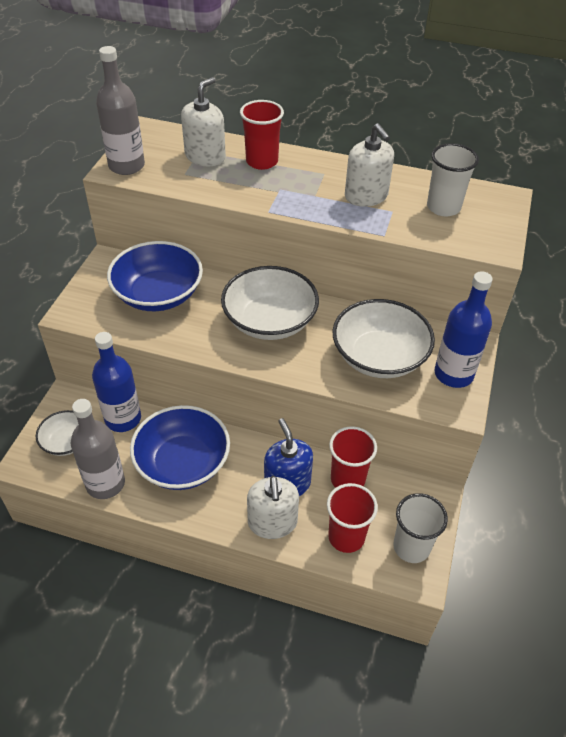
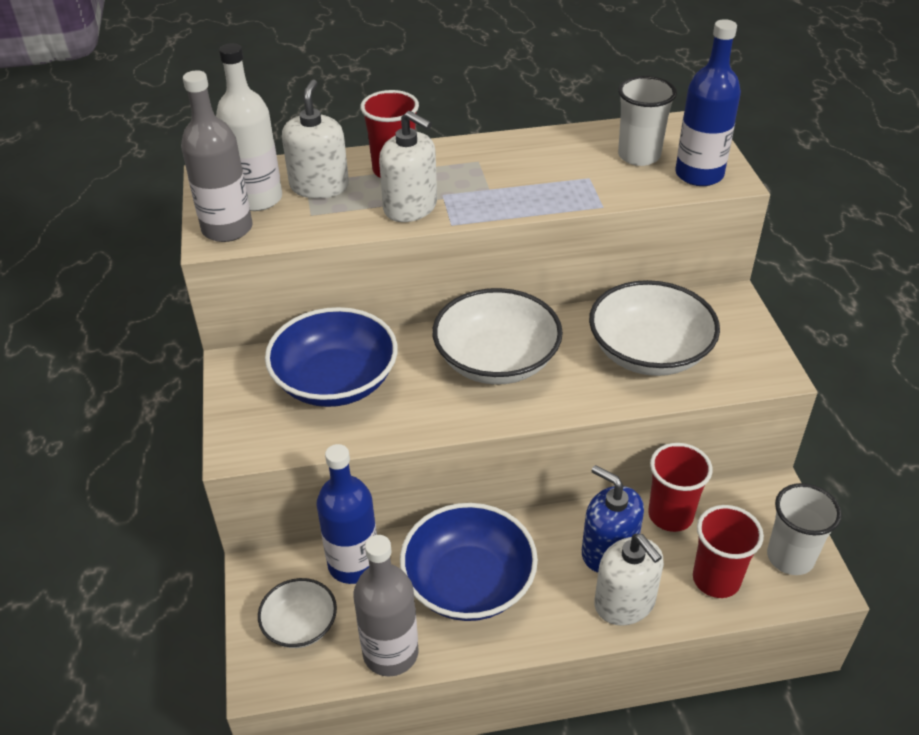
camera: 25 degrees left, 5 degrees down
white soap dispenser [345,123,394,207] -> white soap dispenser moved to [379,111,437,222]
blue bottle [434,271,493,388] -> blue bottle moved to [675,19,741,186]
none -> white bottle [216,43,282,211]

